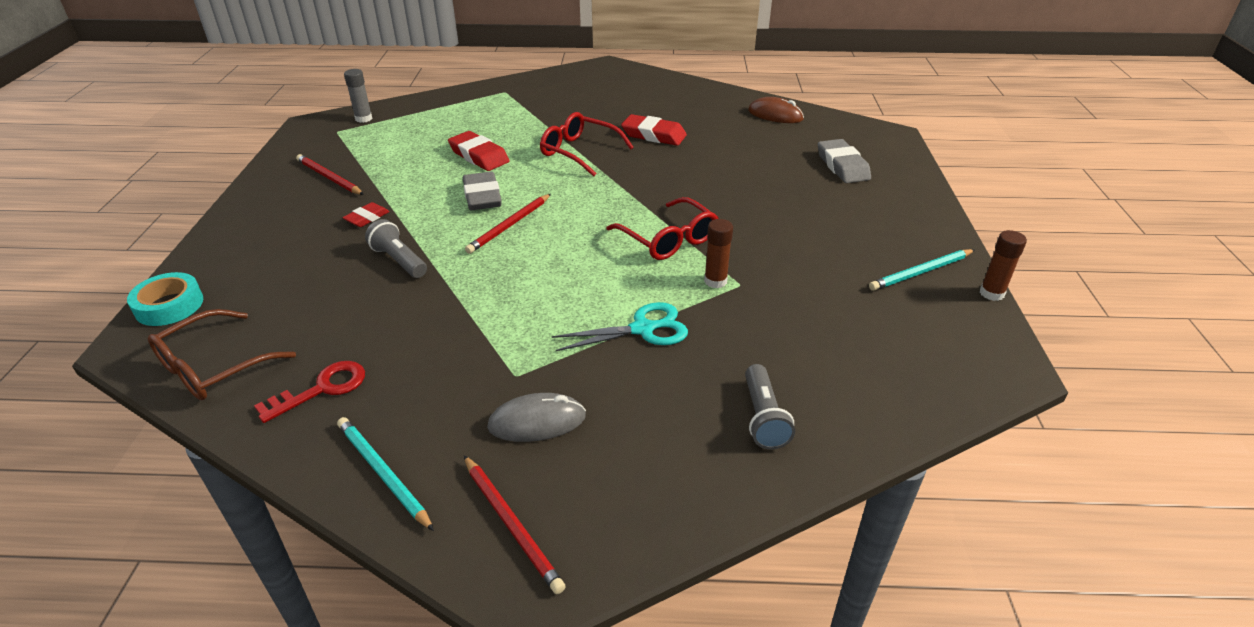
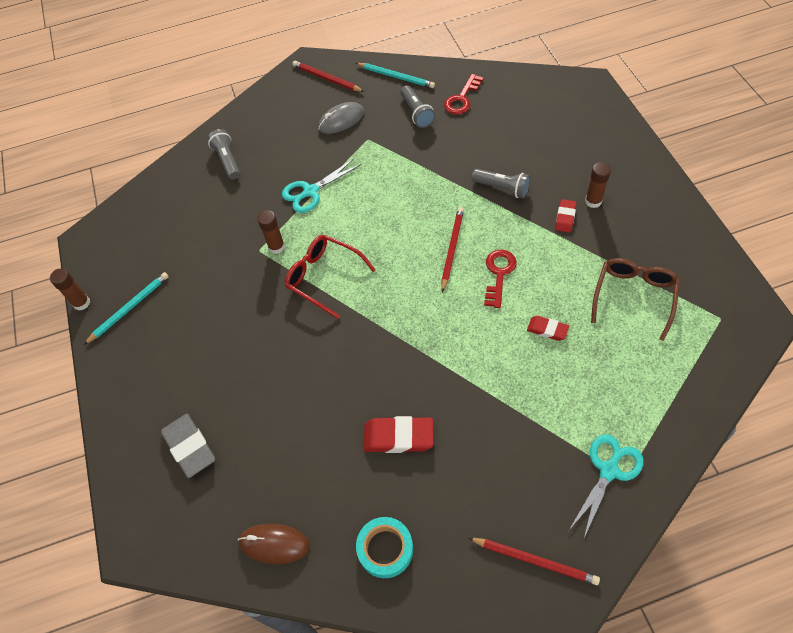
camera: 165 degrees right, 20 degrees up
turquoise tape [127,272,203,326] -> turquoise tape moved to [356,517,413,578]
brown glasses [148,309,296,400] -> brown glasses moved to [591,258,680,341]
red pencil [296,154,364,195] -> red pencil moved to [469,538,600,585]
grey glue stick [344,69,372,123] -> none
red eraser [448,131,510,171] -> red eraser [527,316,569,341], size x0.59
grey eraser [463,172,502,210] -> red key [484,250,517,308]
red glasses [540,112,634,177] -> none
none -> grey flashlight [400,85,435,128]
none -> turquoise scissors [569,434,644,540]
none -> brown glue stick [585,162,611,208]

